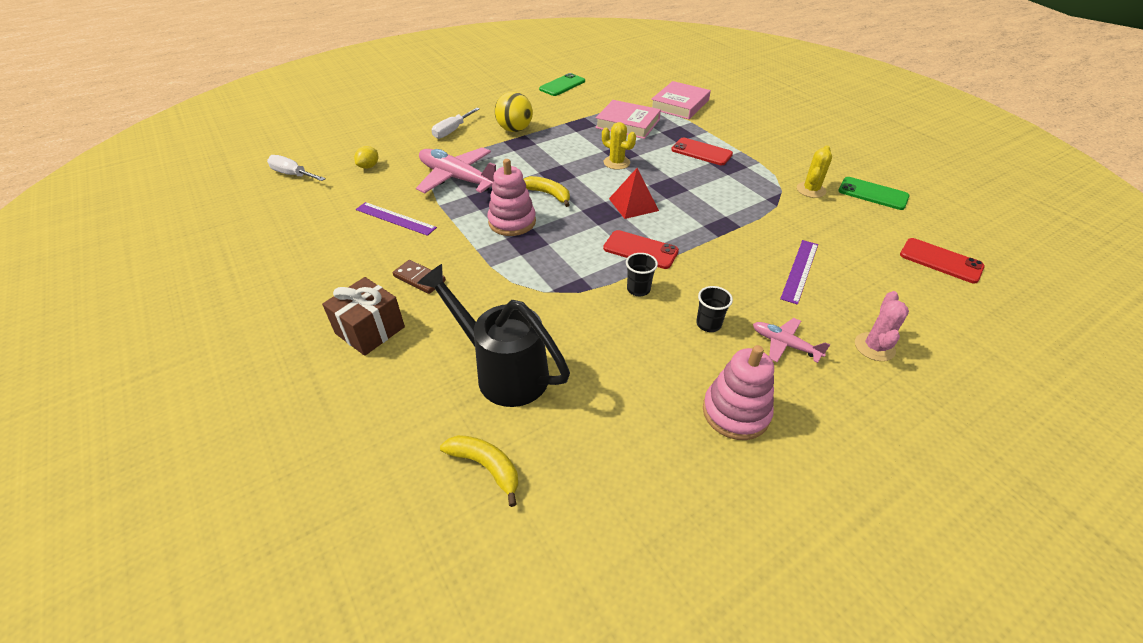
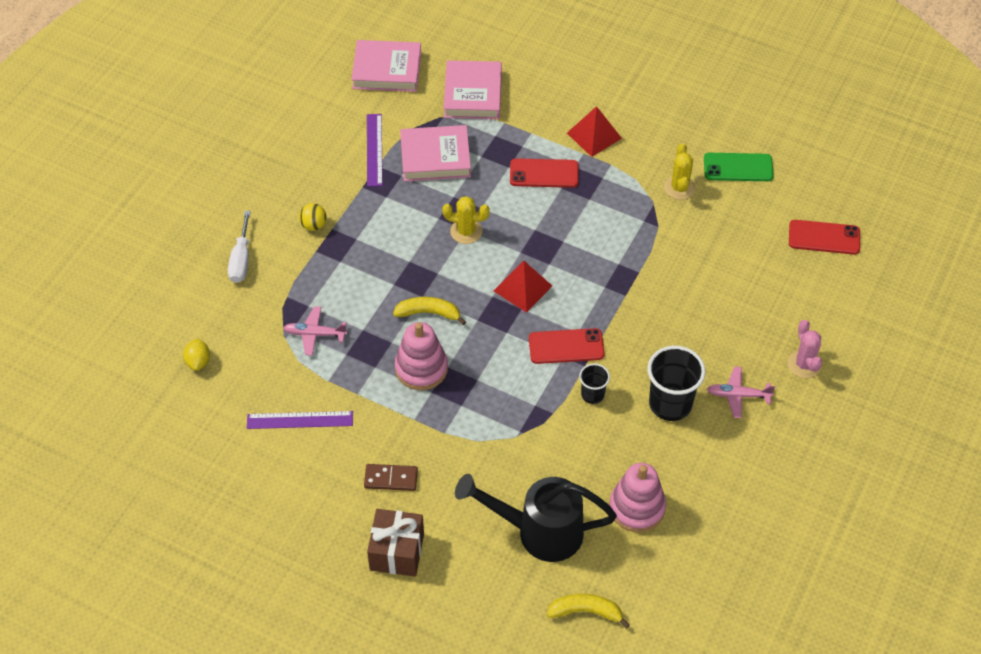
camera: 30 degrees left, 10 degrees up
white screwdriver [267,155,326,181] -> none
pink plane [416,147,496,193] -> pink plane [284,306,347,356], size x0.51
yellow ball [495,92,533,132] -> yellow ball [299,203,327,231], size x0.56
green phone [539,73,585,96] -> none
black cup [696,286,733,332] -> black cup [647,346,706,421], size x1.85
pink stacking toy [703,345,774,440] -> pink stacking toy moved to [609,463,666,532]
purple ruler [780,240,818,305] -> purple ruler moved to [367,114,383,186]
none -> pink book [351,40,421,92]
none -> red pyramid [567,106,622,157]

